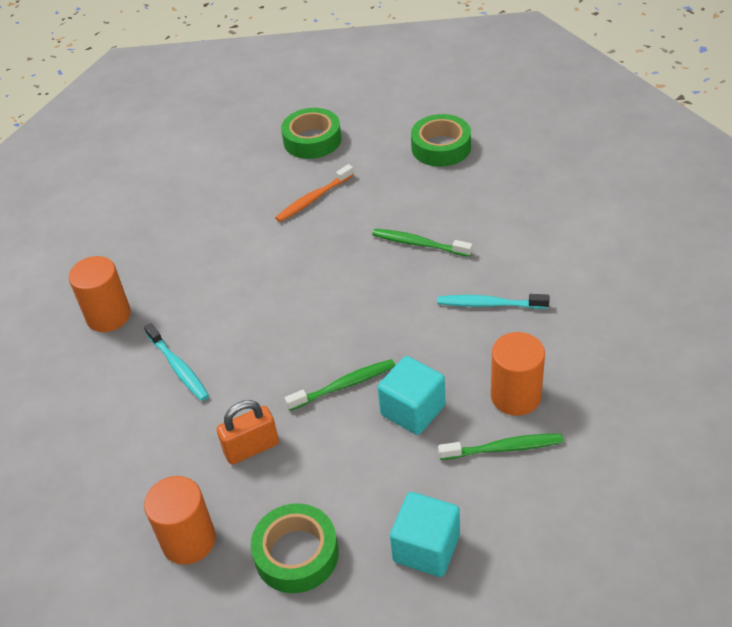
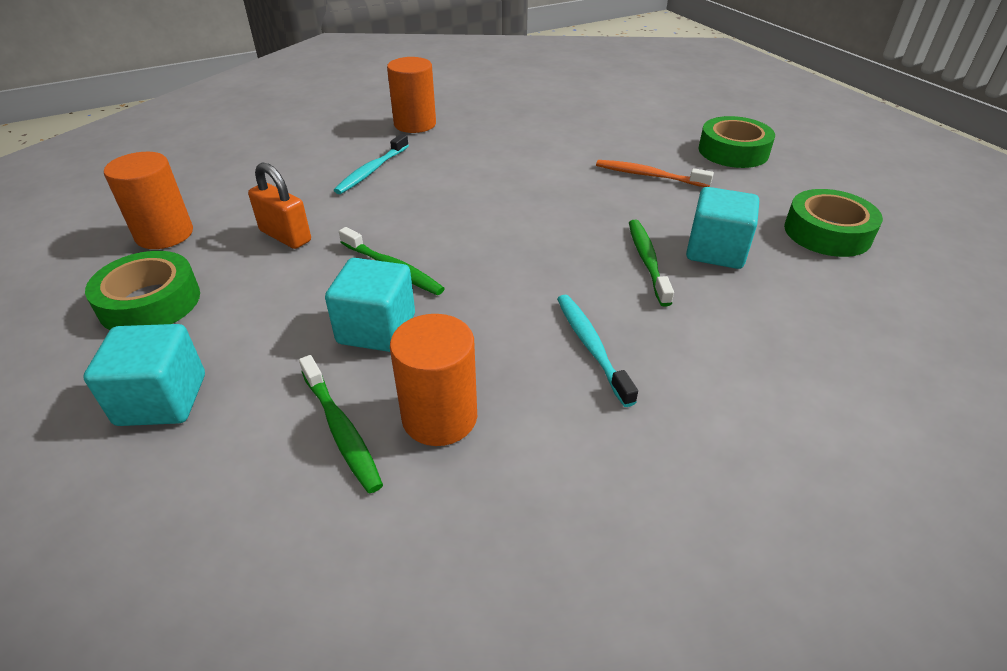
camera: 60 degrees right, 5 degrees down
none -> turquoise cube [686,187,759,269]

